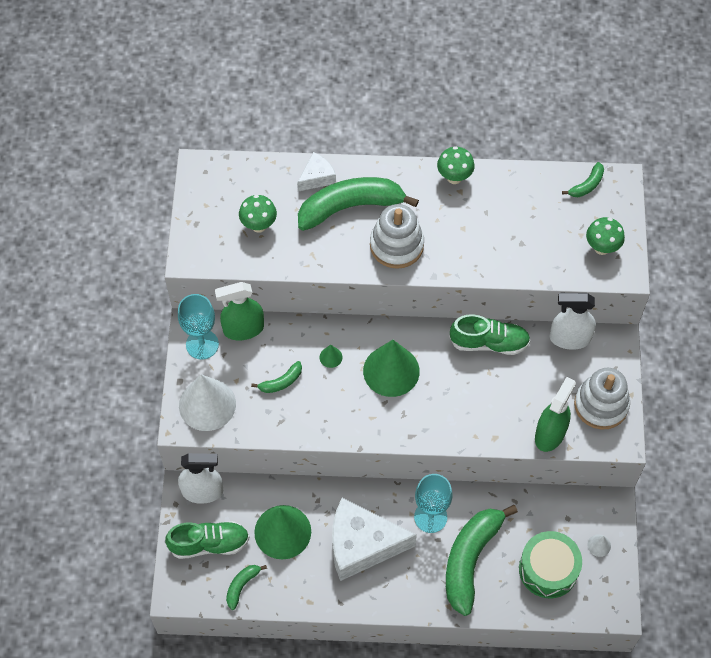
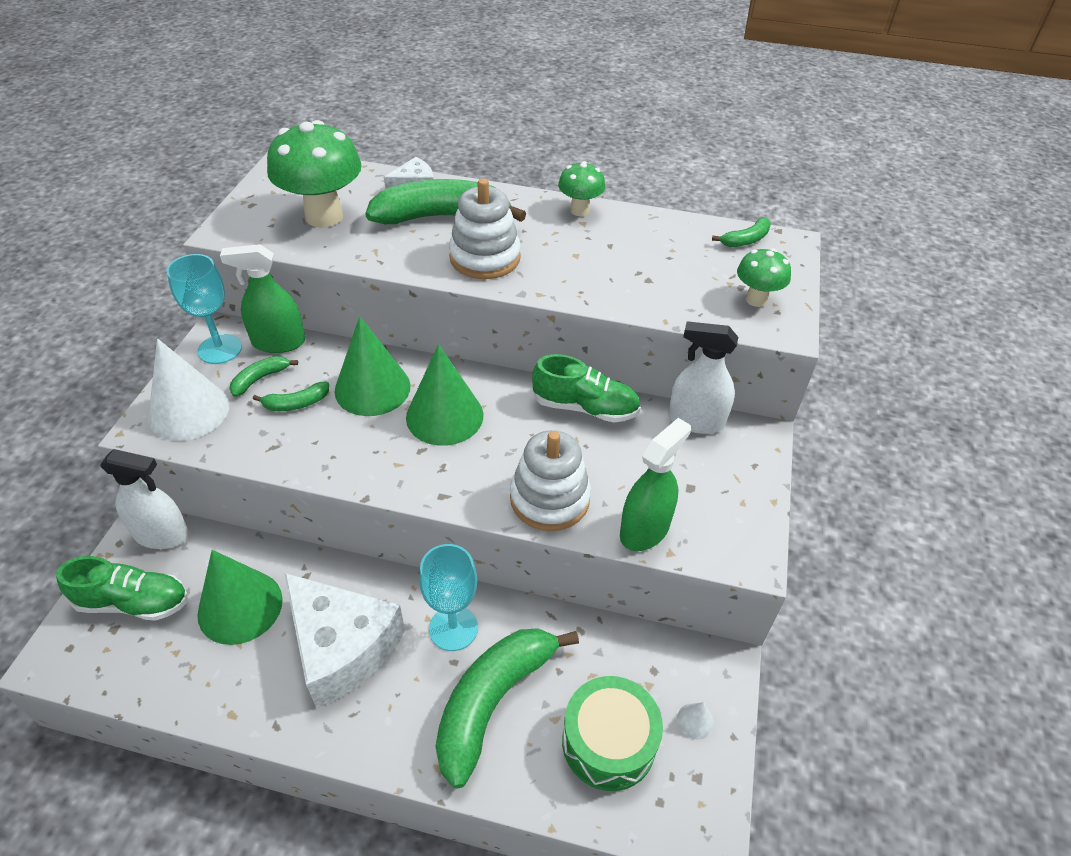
camera: 10 degrees right, 15 degrees down
green banana [226,565,267,610] -> green banana moved to [229,356,298,397]
green mushroom [239,195,277,233] -> green mushroom [267,120,362,228], size x1.86
green cone [320,345,343,368] -> green cone [334,316,411,416], size x2.44
white cheese [332,498,417,581] -> white cheese turned 150 degrees counterclockwise [284,573,405,708]
white stacking toy [574,368,630,430] -> white stacking toy moved to [510,430,591,531]

